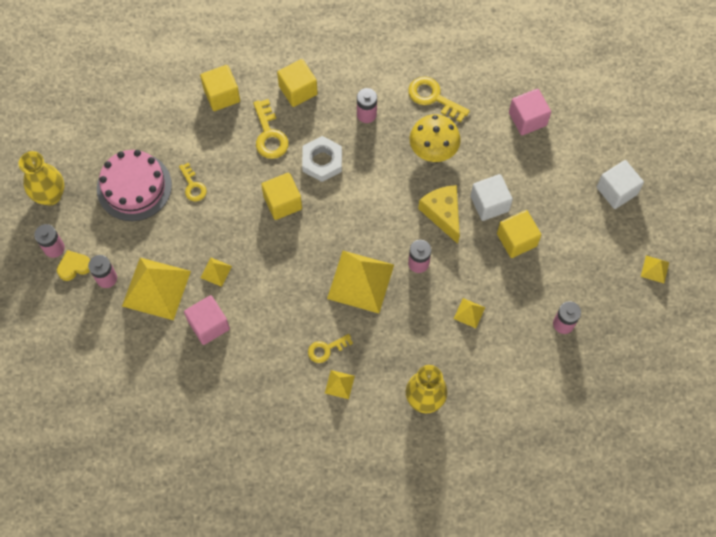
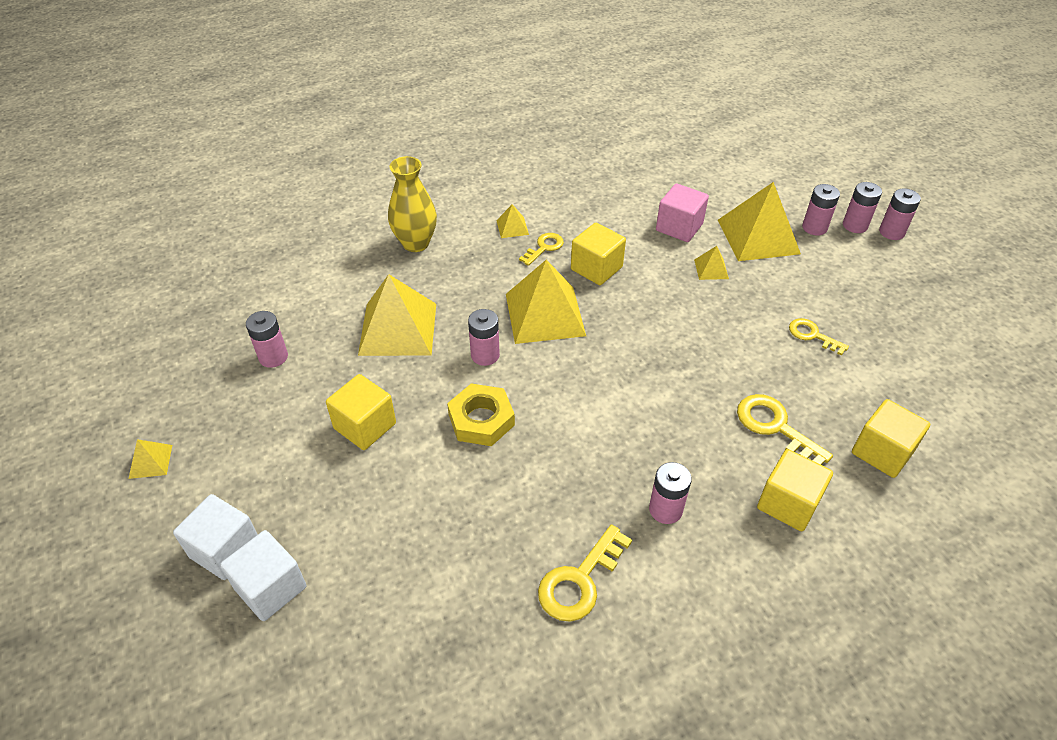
camera: 155 degrees right, 20 degrees down
yellow vase [19,151,64,205] -> none
yellow heart [57,250,90,281] -> pink battery [843,182,882,233]
pink cake [97,150,172,221] -> none
yellow cube [261,173,302,220] -> yellow cube moved to [571,223,626,285]
white nut [302,136,342,182] -> none
yellow key [408,77,470,123] -> yellow key turned 120 degrees clockwise [538,524,632,622]
yellow mushroom [410,114,461,162] -> none
yellow cheese [418,185,460,244] -> yellow nut [447,384,515,446]
yellow pyramid [454,298,485,328] -> yellow pyramid [358,274,436,356], size x2.25
white cube [470,174,513,221] -> white cube moved to [220,530,306,621]
pink cube [509,89,551,135] -> none

